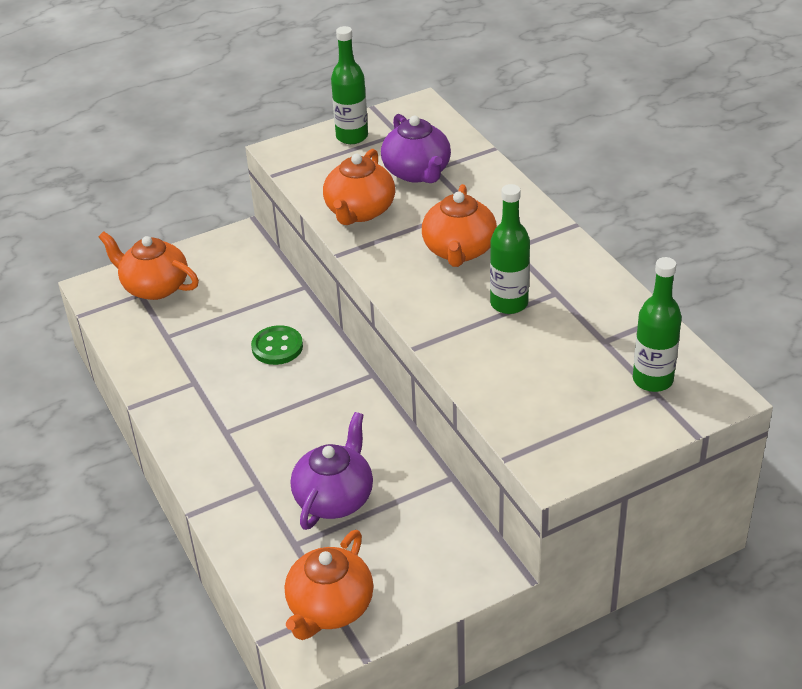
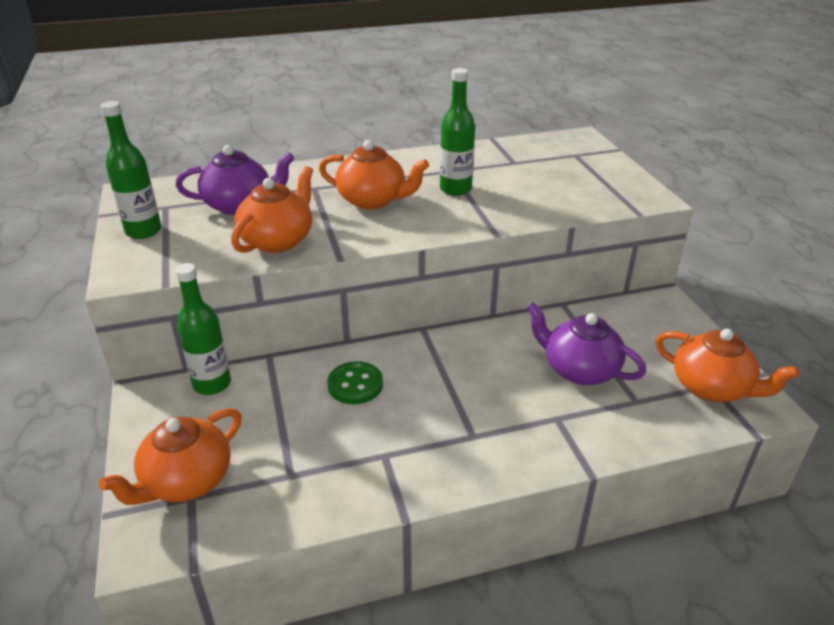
camera: 80 degrees left, 5 degrees down
orange teapot [323,149,395,225] -> orange teapot turned 90 degrees counterclockwise [231,166,313,253]
green bottle [633,257,682,392] -> green bottle moved to [175,263,231,395]

